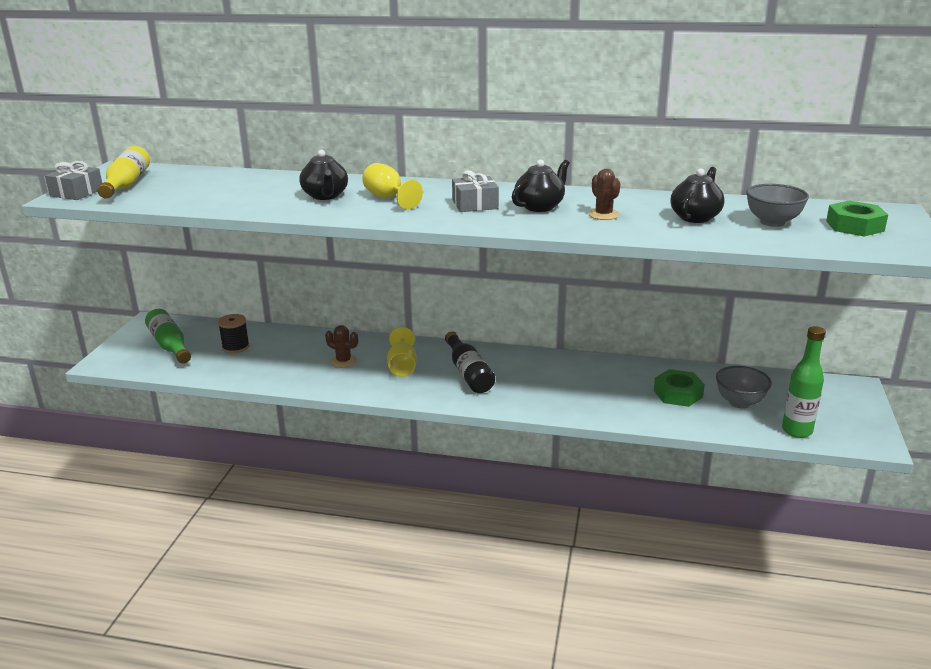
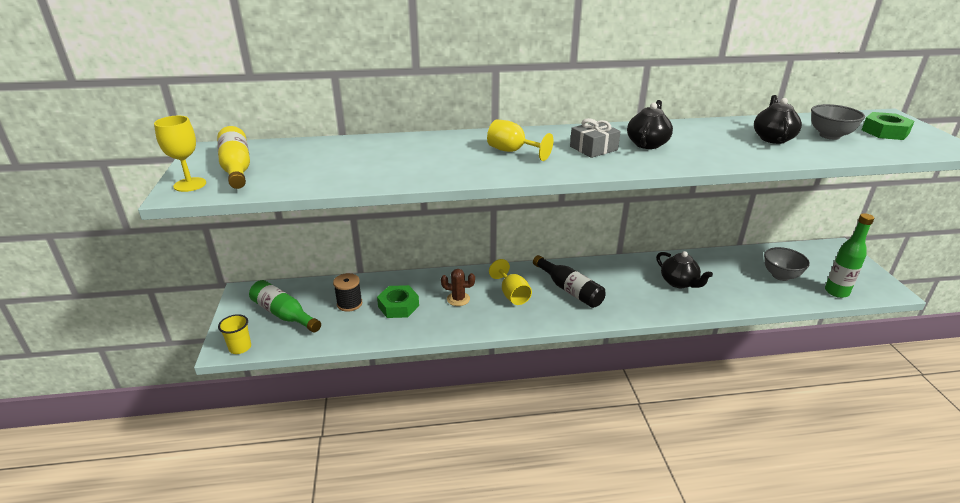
camera: 20 degrees left, 5 degrees up
grey gift [45,161,102,200] -> yellow goblet [154,116,206,192]
black teapot [300,150,348,200] -> black teapot moved to [656,251,713,288]
brown cactus [588,169,620,220] -> none
green nut [654,369,705,407] -> green nut moved to [377,285,419,318]
none -> yellow cup [218,314,251,354]

